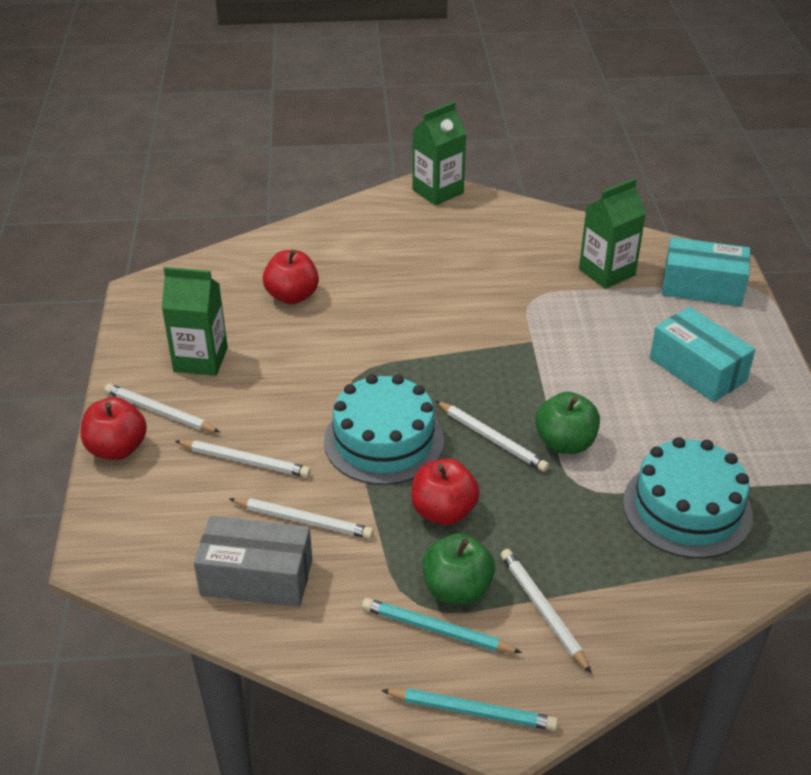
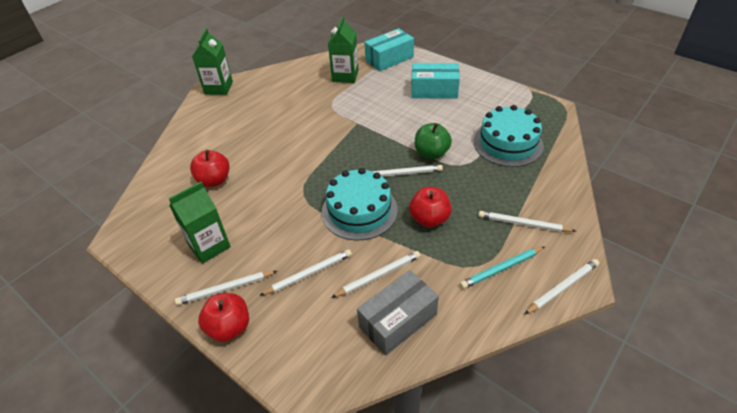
camera: 45 degrees left, 5 degrees up
turquoise pencil [381,688,558,731] -> white pencil [524,259,599,315]
green apple [422,533,495,605] -> none

